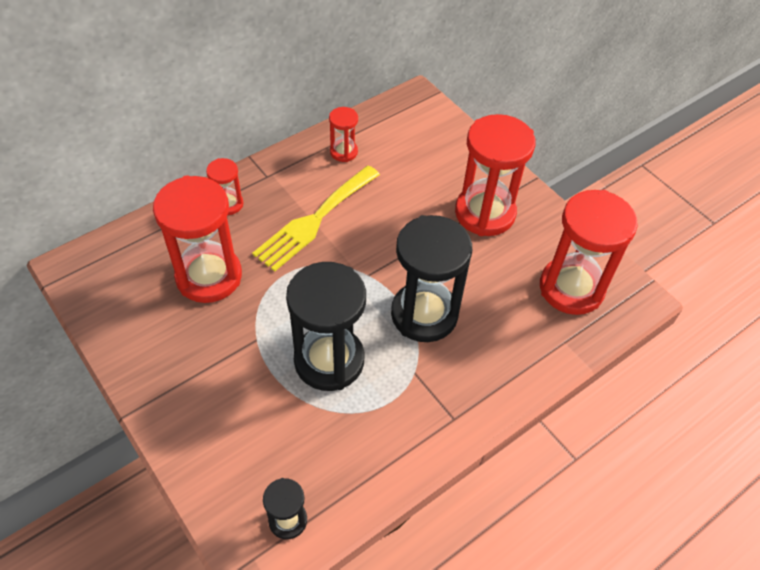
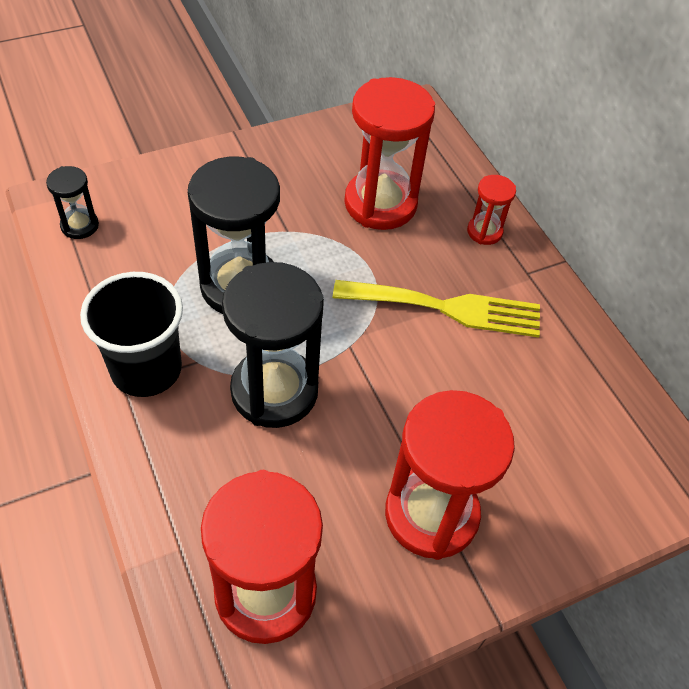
camera: 100 degrees right, 0 degrees up
yellow fork [252,166,380,272] -> yellow fork turned 135 degrees clockwise [333,280,540,337]
red hourglass [329,107,358,162] -> none
none -> black cup [80,272,183,397]

